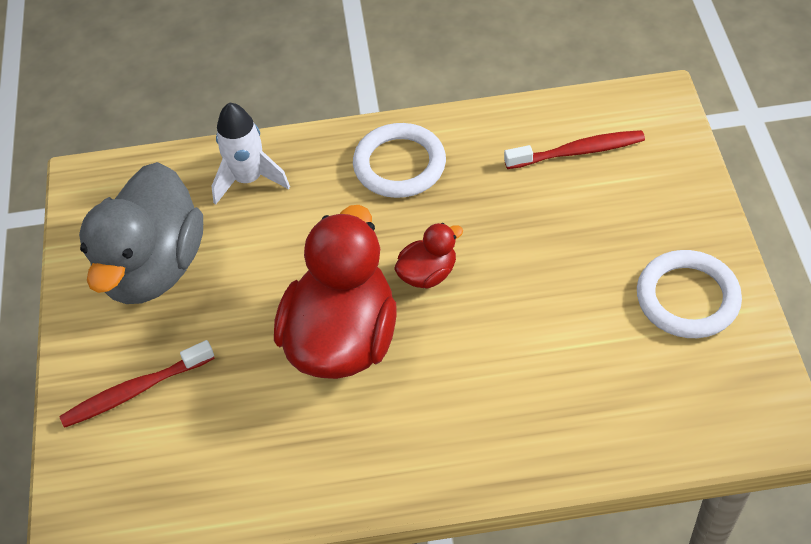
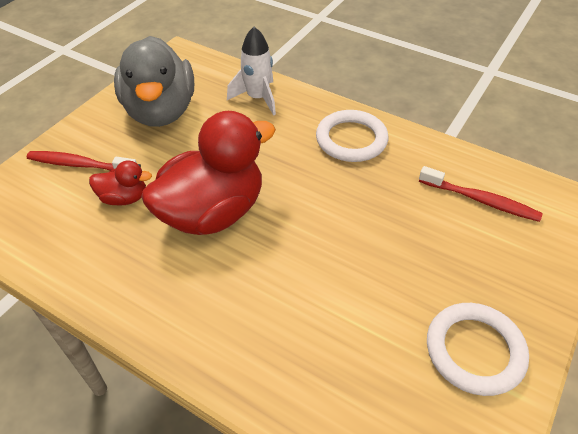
camera: 35 degrees right, 5 degrees down
grey duck [79,162,203,304] -> grey duck turned 60 degrees counterclockwise [114,36,194,127]
red duck [394,223,463,289] -> red duck moved to [89,161,152,206]

